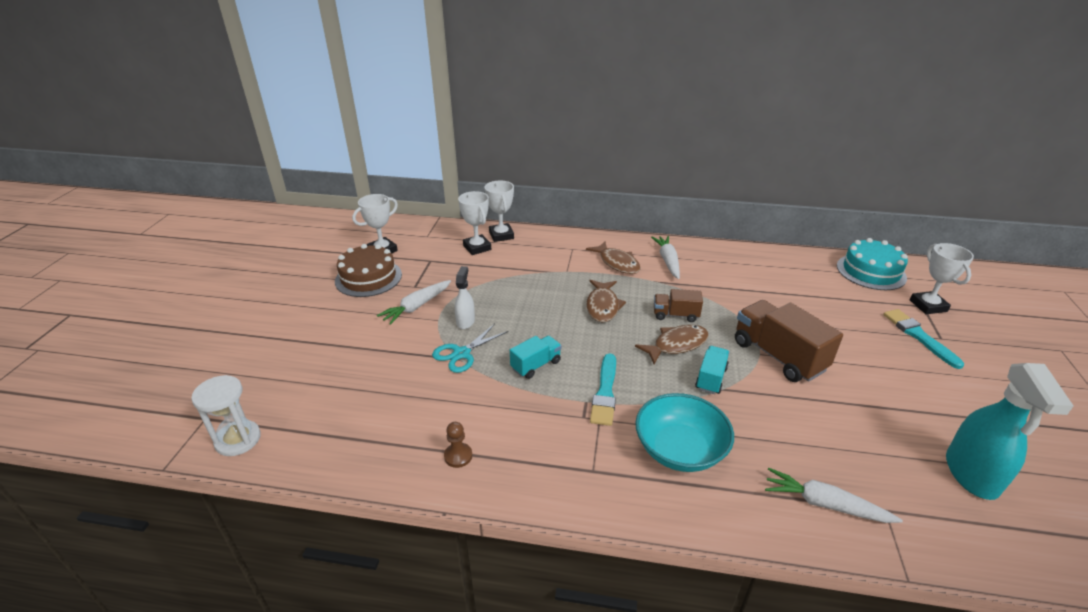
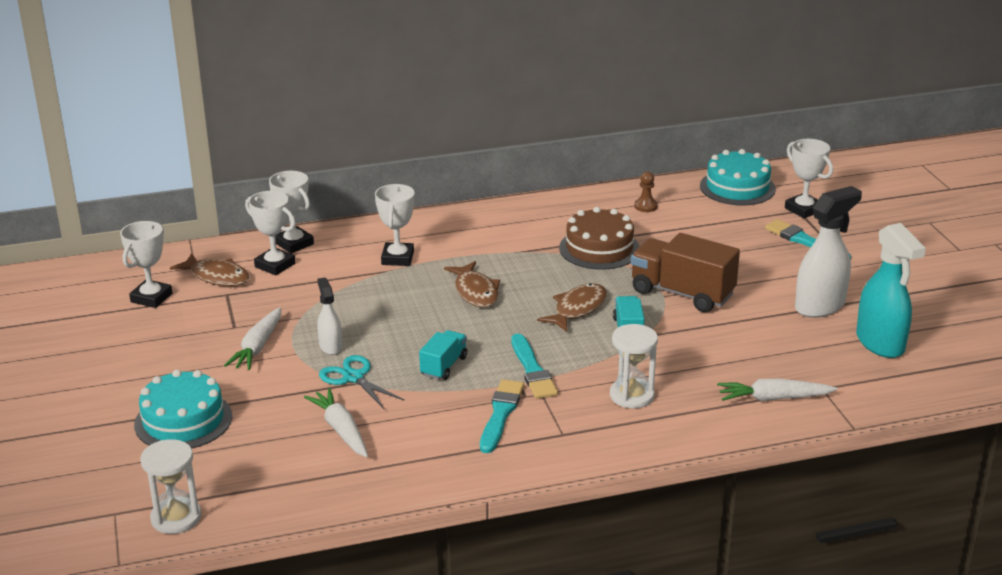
camera: 25 degrees left, 5 degrees down
brown cake [335,244,402,297] -> brown cake moved to [559,207,640,270]
turquoise scissors [432,324,509,373] -> turquoise scissors turned 120 degrees clockwise [319,355,405,409]
brown pawn [444,422,472,468] -> brown pawn moved to [634,172,658,212]
brown fish [586,241,641,274] -> brown fish moved to [170,253,249,286]
turquoise bowl [635,393,734,472] -> white hourglass [610,324,658,408]
white carrot [651,236,680,279] -> white carrot moved to [304,388,368,458]
brown truck [654,289,703,322] -> none
none -> turquoise cake [134,370,232,449]
none -> white trophy [375,184,415,266]
none -> turquoise brush [480,379,524,453]
none -> white spray bottle [795,186,862,318]

